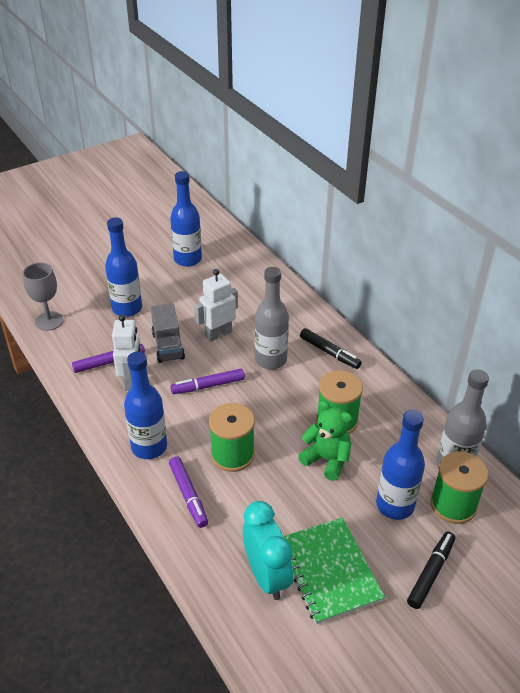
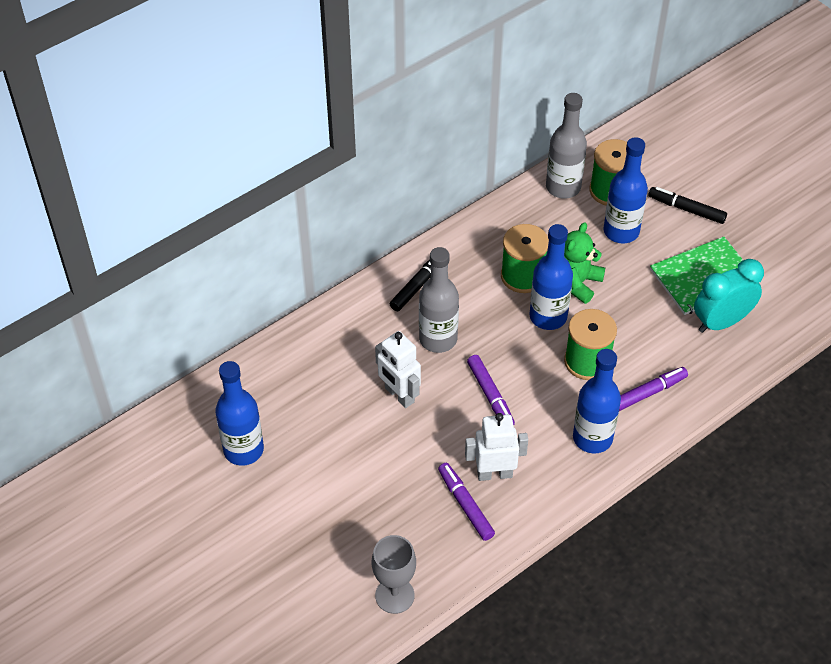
camera: 95 degrees left, 10 degrees up
blue bottle [105,217,142,317] -> blue bottle moved to [530,224,573,330]
grey truck [151,303,185,363] -> none

